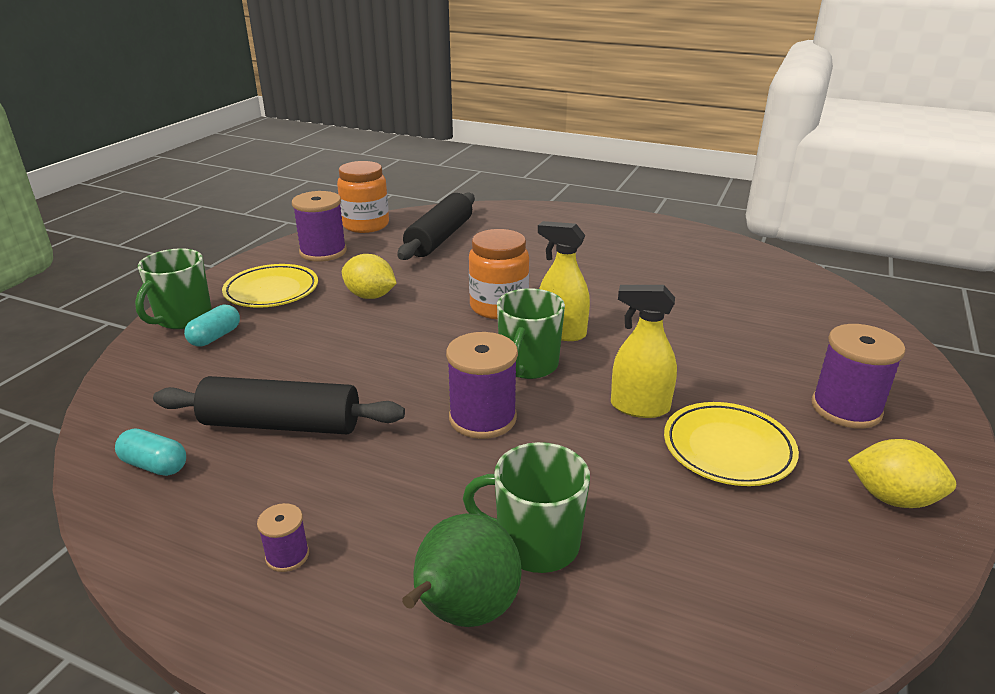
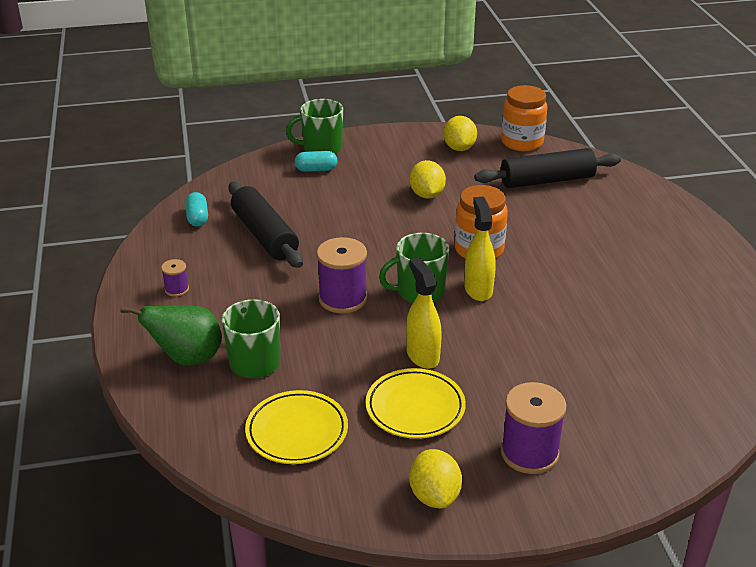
camera: 55 degrees right, 5 degrees up
yellow plate [222,264,318,308] -> yellow plate moved to [245,390,348,464]
purple spool [292,191,347,262] -> yellow lemon [443,116,477,151]

